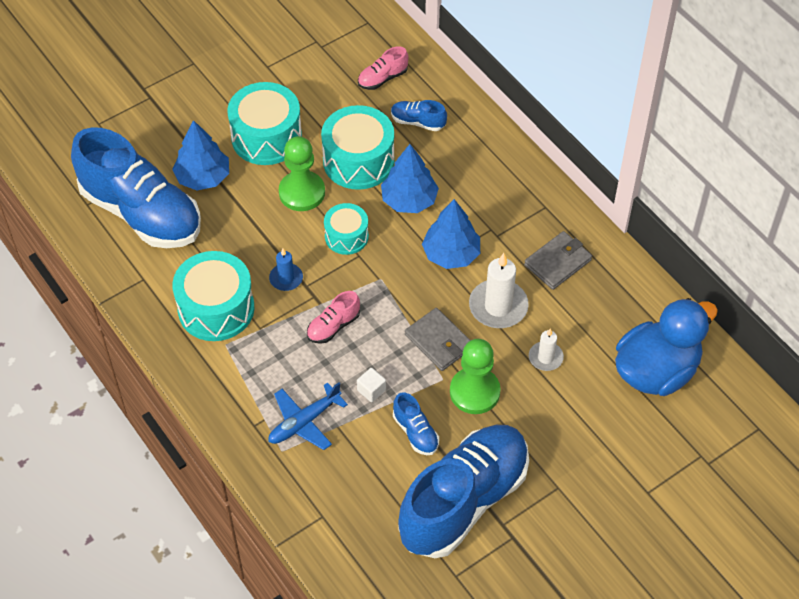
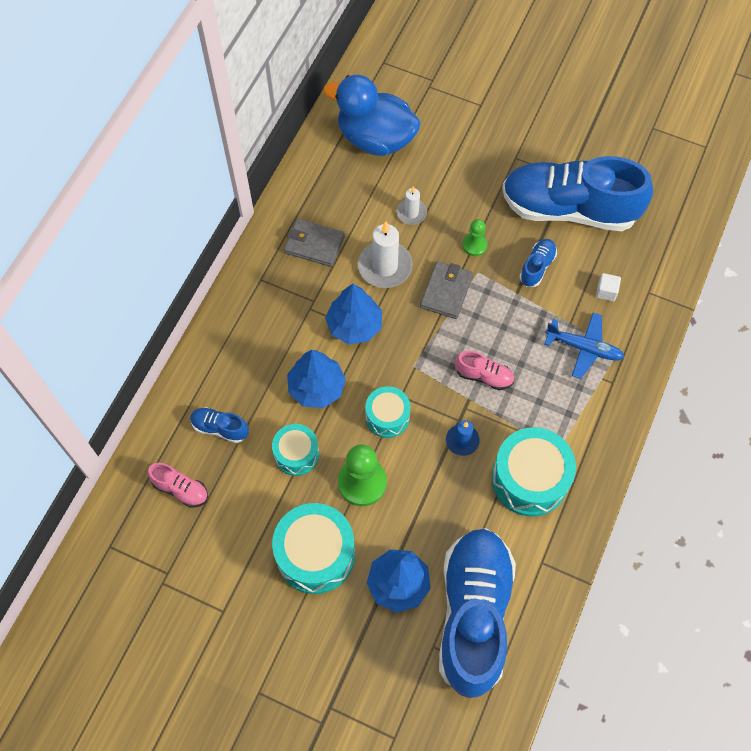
camera: 120 degrees left, 10 degrees up
turquoise drum [321,105,394,190] -> turquoise drum [272,424,319,476], size x0.59
white cube [357,368,386,402] -> white cube moved to [596,273,621,301]
blue shoe [391,100,447,131] -> blue shoe turned 120 degrees clockwise [190,407,249,443]
green pawn [450,339,501,414] -> green pawn [462,219,487,256], size x0.56

